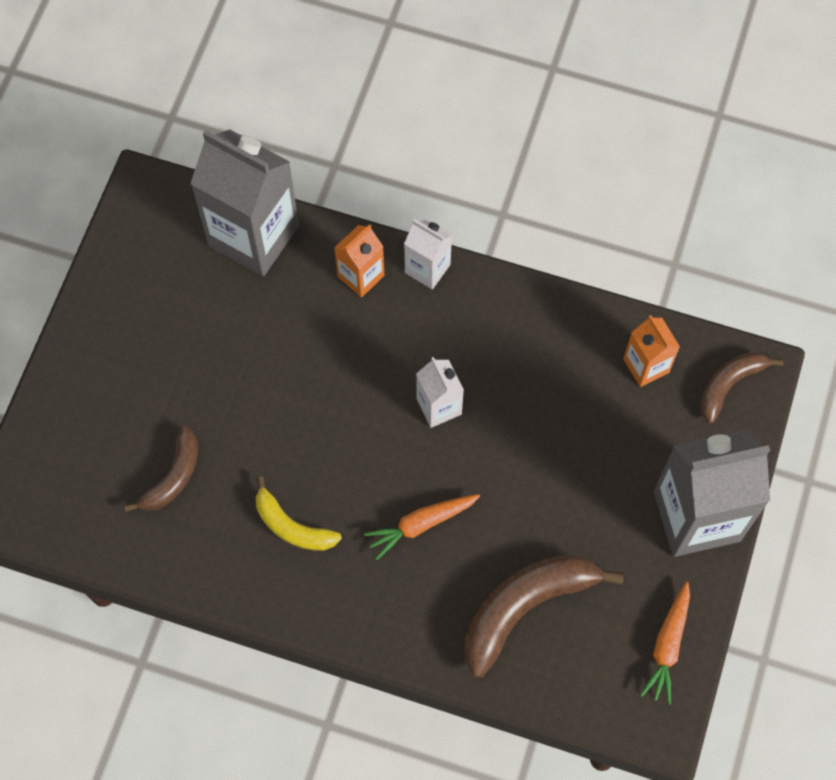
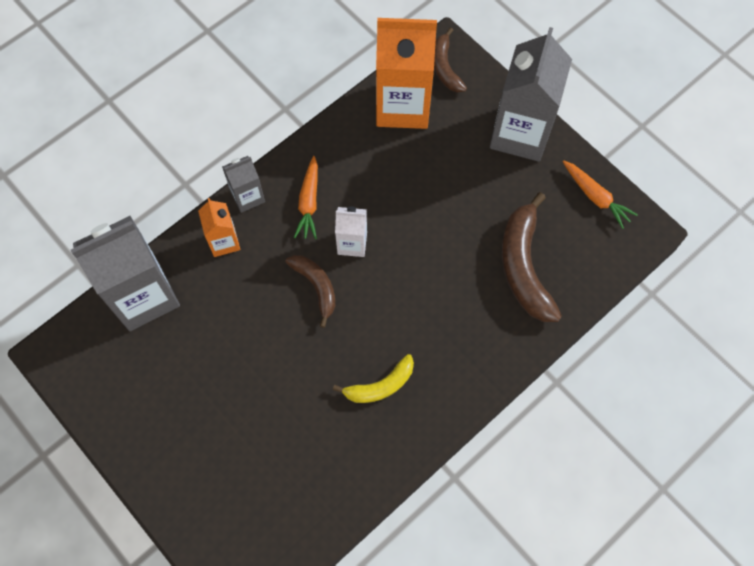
camera: 60 degrees left, 0 degrees up
brown banana [124,425,198,512] -> brown banana moved to [286,255,335,328]
orange carrot [364,494,480,560] -> orange carrot moved to [294,156,318,239]
white carton [404,218,452,289] -> grey carton [222,156,265,213]
orange carton [623,315,680,387] -> orange carton [376,18,437,129], size x2.00

